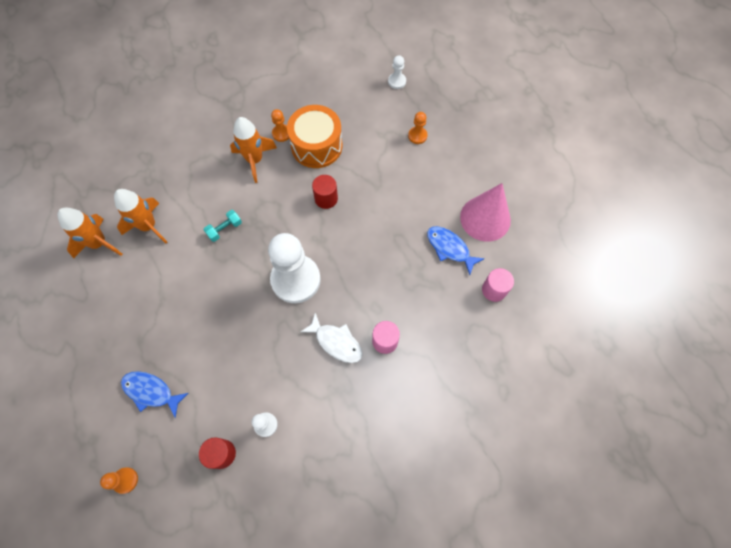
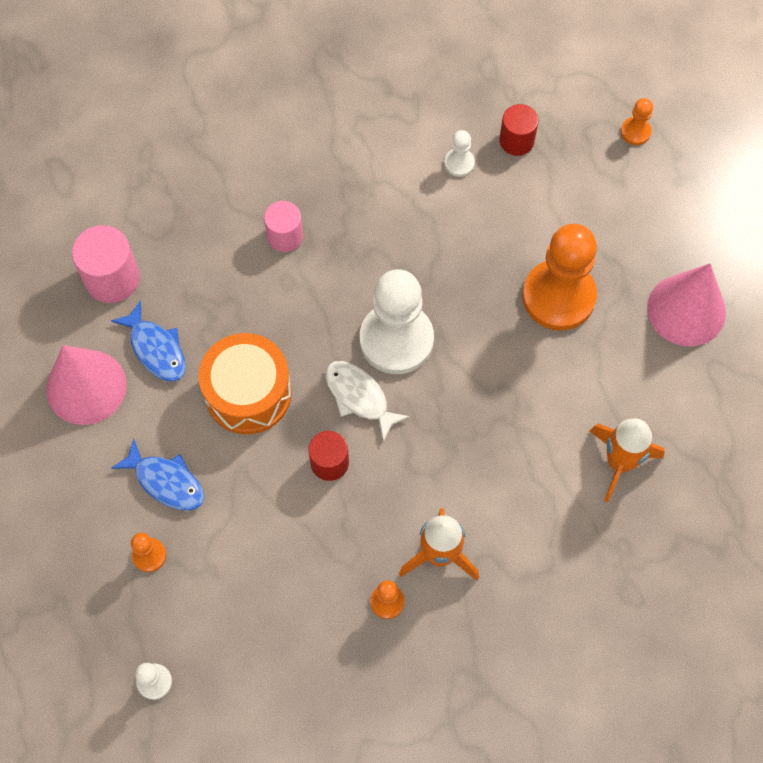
camera: 170 degrees left, 0 degrees up
orange rocket [57,207,122,258] -> none
blue fish [121,371,189,418] -> blue fish moved to [111,438,204,511]
turquoise dumbbell [203,210,242,242] -> none
orange drum [287,105,342,168] -> orange drum moved to [199,333,292,434]
white fish [300,313,363,363] -> white fish moved to [325,361,410,442]
pink cylinder [482,268,514,302] -> pink cylinder [72,225,140,303], size x1.51
none -> orange pawn [522,224,597,331]
none -> pink cone [647,263,726,346]

